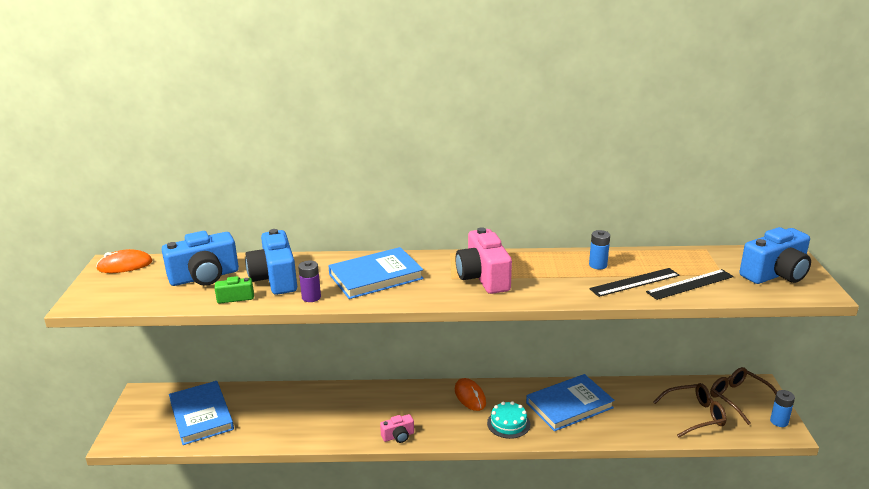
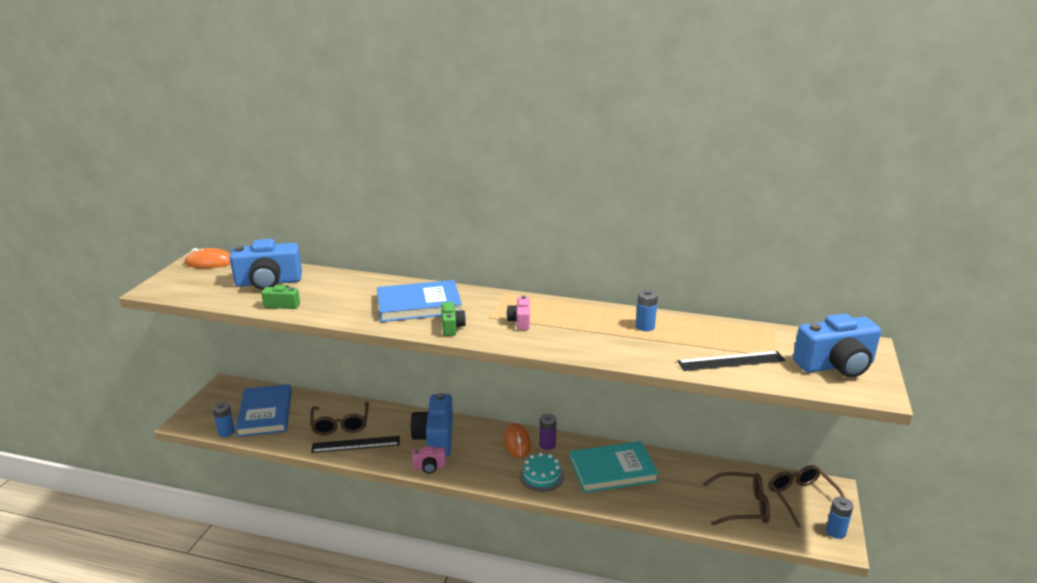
camera: 15 degrees right, 0 degrees up
blue camera [245,229,297,295] -> blue camera moved to [410,393,453,457]
purple battery [298,260,321,302] -> purple battery moved to [539,414,557,450]
pink camera [455,227,512,294] -> pink camera [507,296,530,330], size x0.50
blue book [526,374,615,431] -> turquoise book [570,441,659,493]
black ruler [589,268,680,297] -> black ruler moved to [311,436,400,453]
none -> blue battery [212,402,235,437]
none -> brown glasses [310,402,369,435]
none -> green camera [441,302,466,336]

